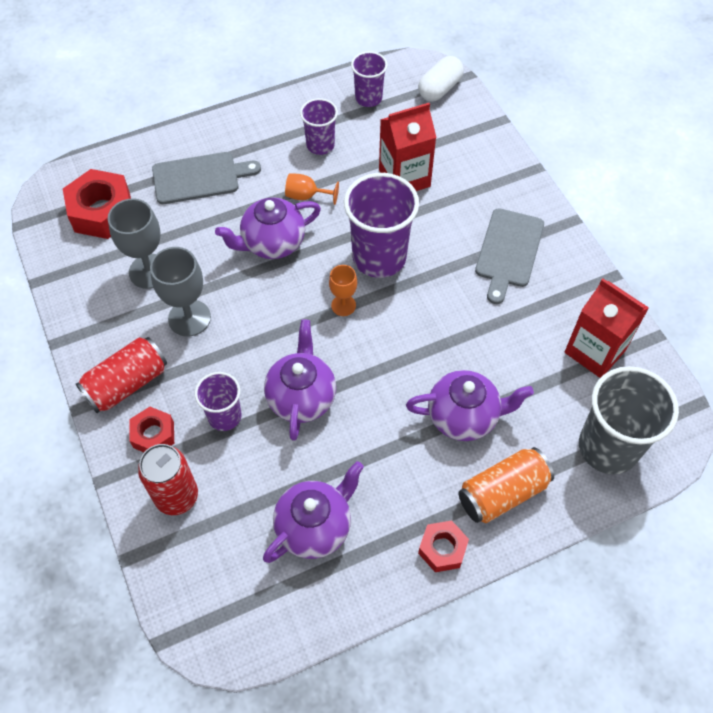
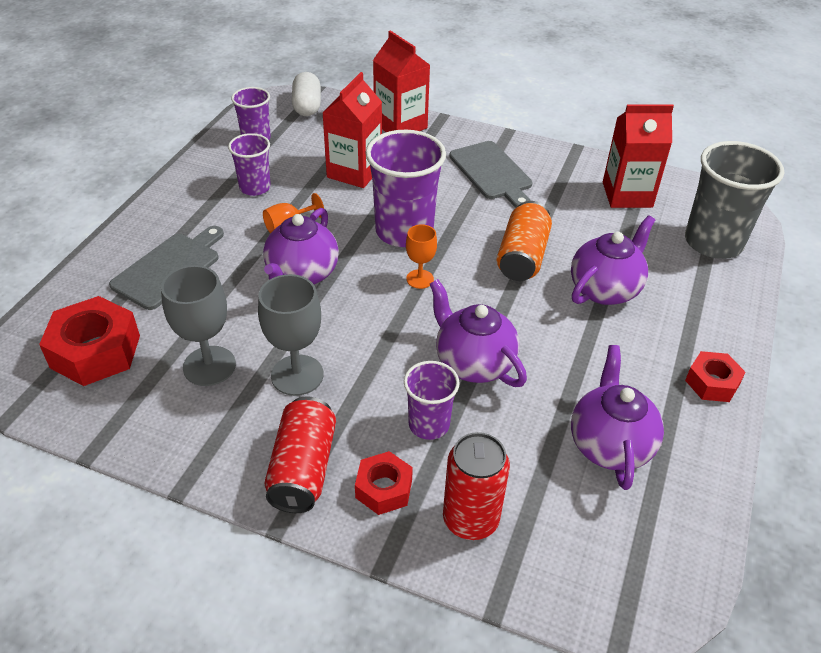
camera: 45 degrees left, 15 degrees down
orange can [458,447,554,523] -> orange can moved to [497,201,552,281]
none -> red carton [373,30,430,132]

